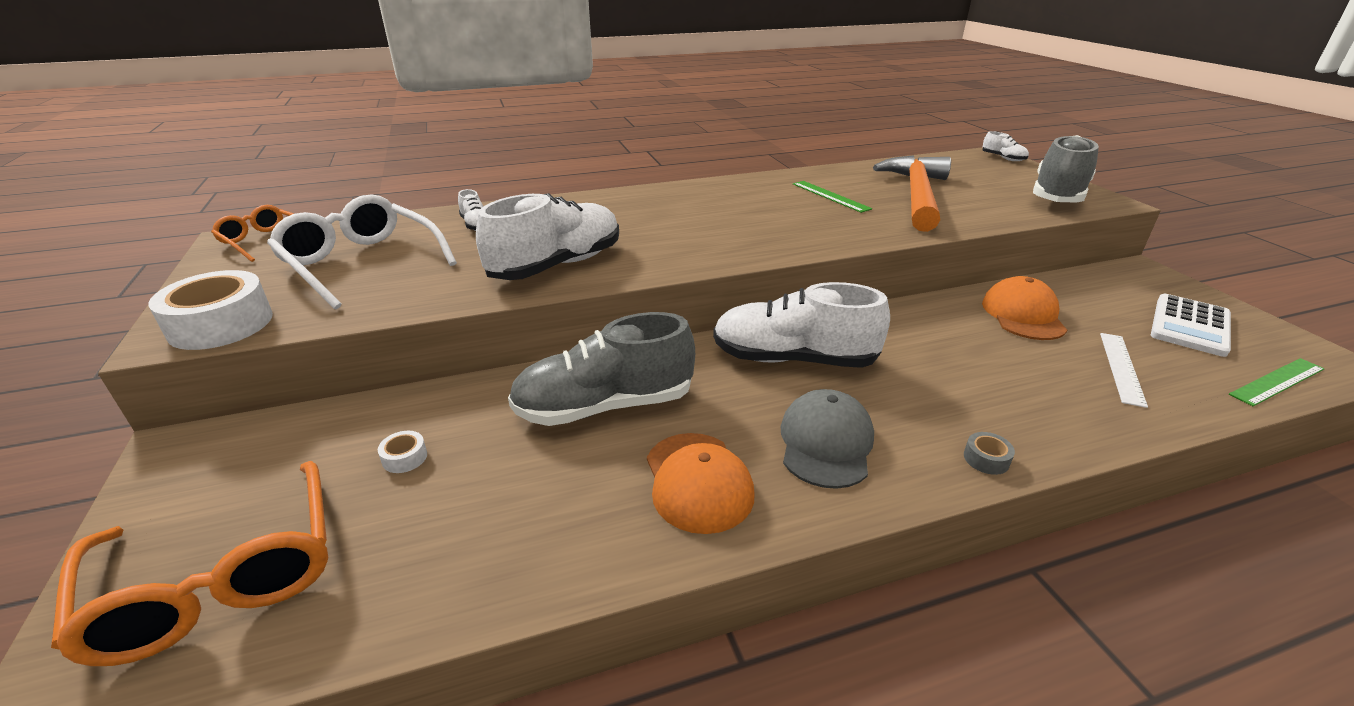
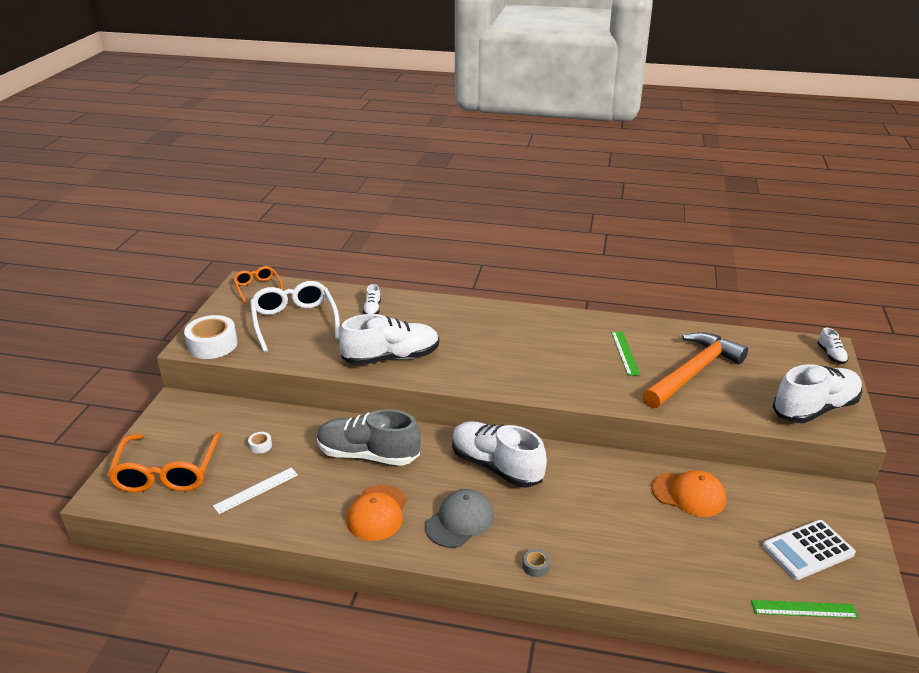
camera: 30 degrees right, 0 degrees up
orange cap [982,276,1067,340] -> orange cap turned 75 degrees clockwise [652,470,726,517]
grey shoe [1033,135,1099,203] -> white shoe [772,364,862,423]
white ruler [1100,333,1148,408] -> white ruler moved to [213,468,298,514]

